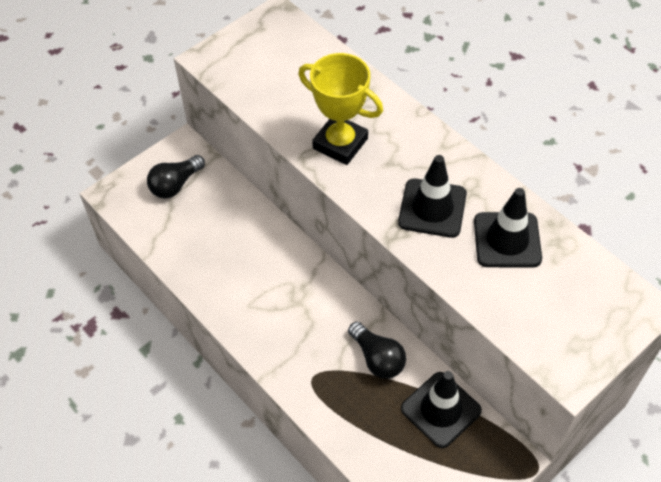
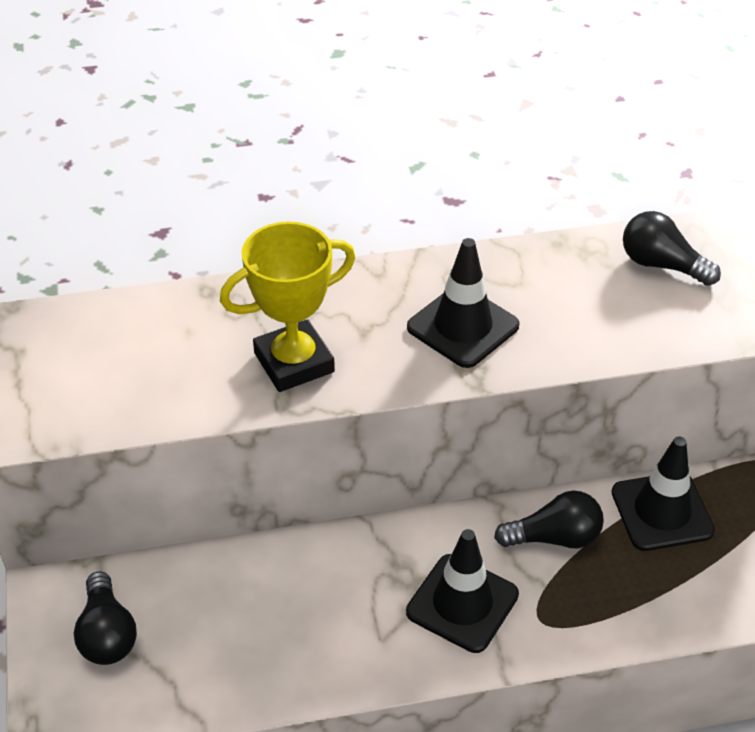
camera: 60 degrees left, 10 degrees down
black traffic cone [474,188,542,267] -> black traffic cone moved to [406,529,519,653]
none -> black light bulb [623,211,721,286]

